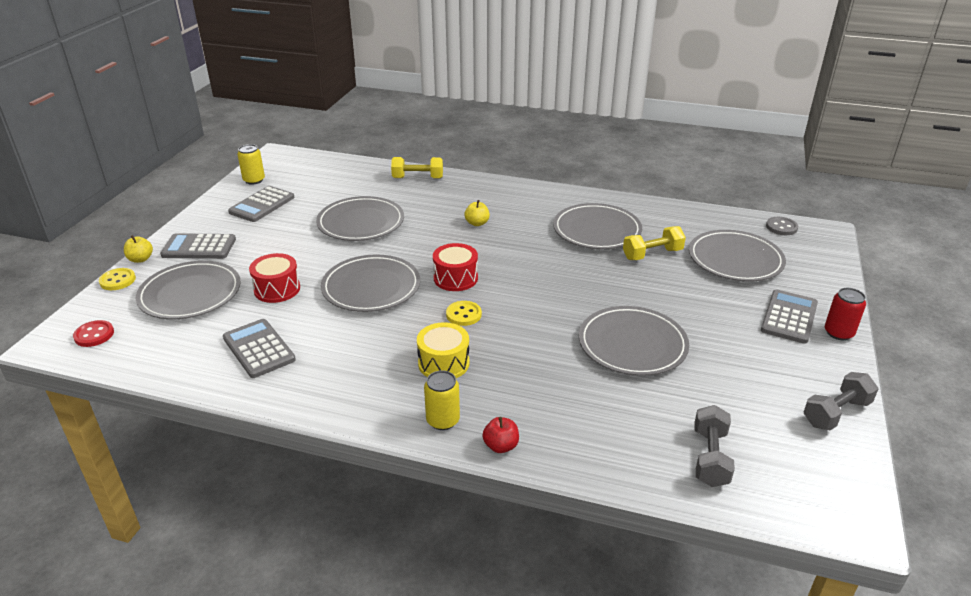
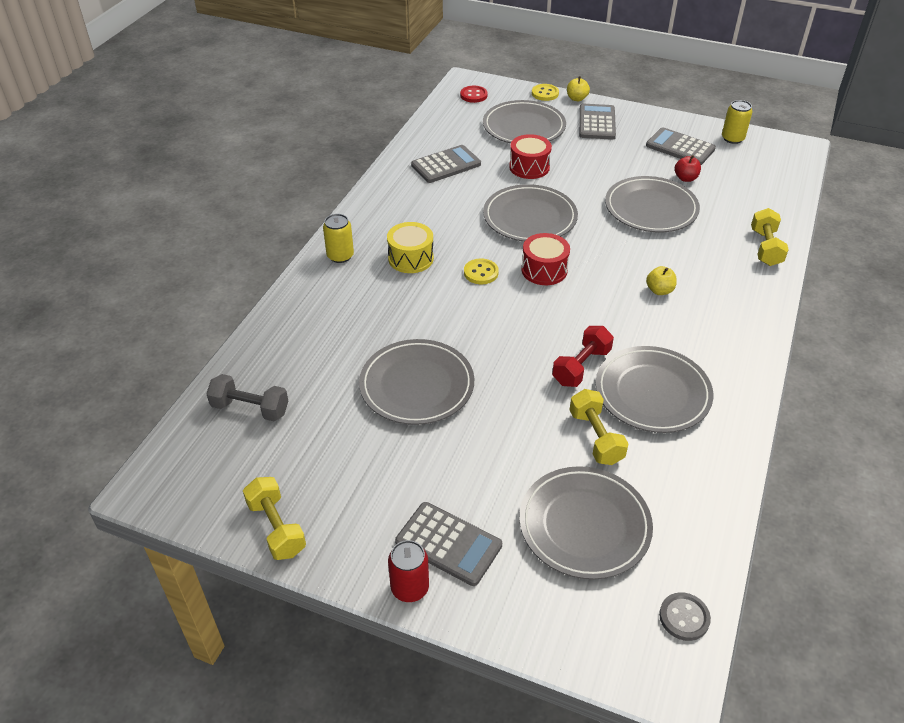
camera: 95 degrees right, 10 degrees up
red apple [482,417,519,453] -> red apple moved to [675,155,701,182]
grey dumbbell [804,372,879,430] -> yellow dumbbell [243,477,306,560]
none -> red dumbbell [552,326,614,387]

